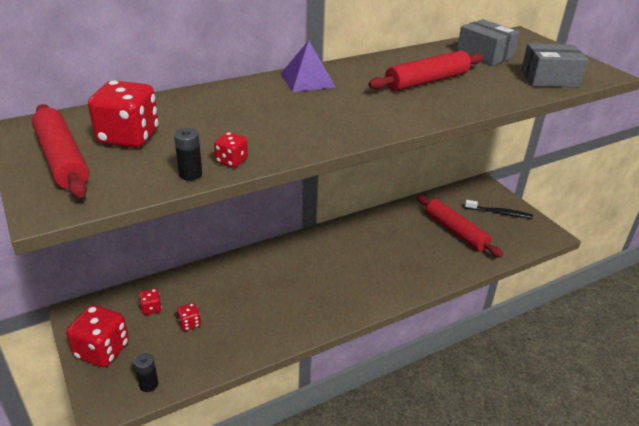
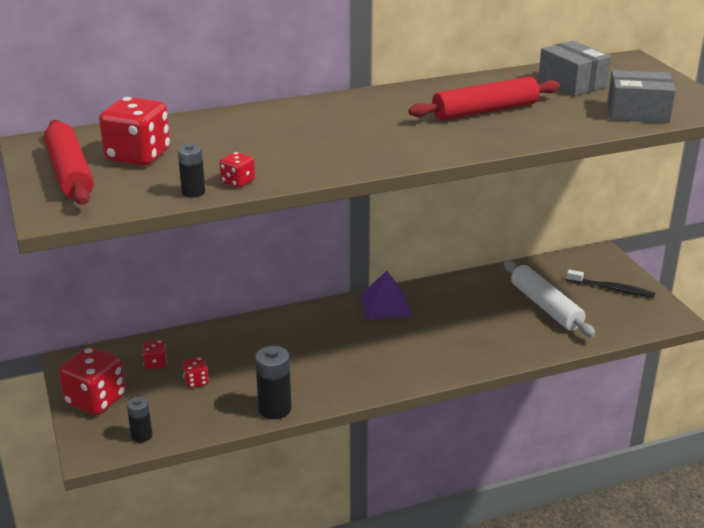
camera: 10 degrees right, 5 degrees down
purple pyramid [281,40,336,92] -> purple pyramid moved to [360,270,412,320]
red rolling pin [417,195,503,258] -> white rolling pin [504,260,596,337]
none -> black battery [255,346,291,419]

